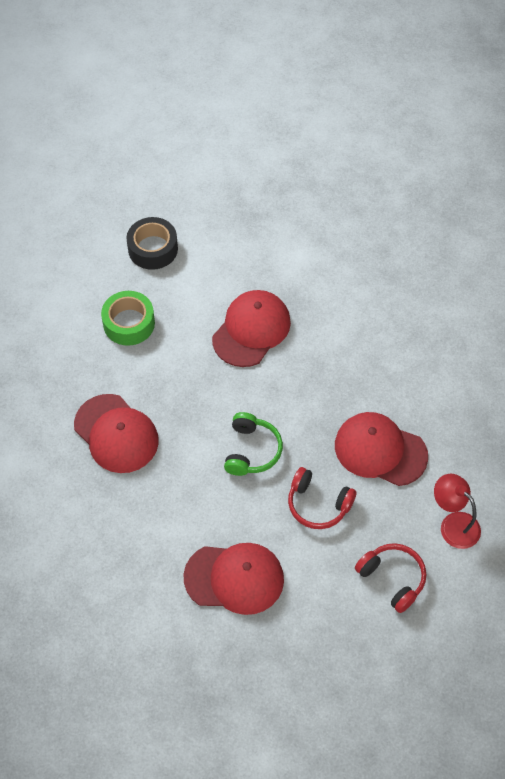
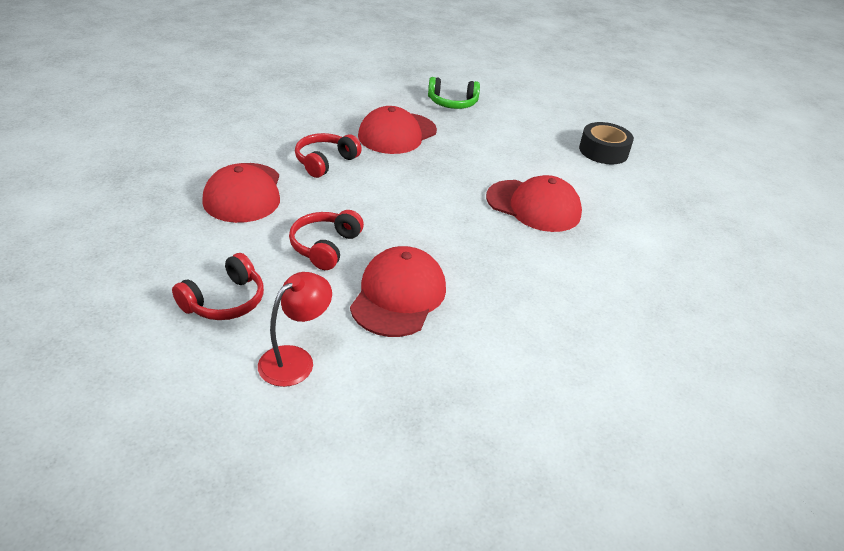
camera: 80 degrees right, 20 degrees down
green tape [101,291,155,346] -> none
green headphones [224,412,283,476] -> green headphones moved to [428,77,480,109]
none -> red headphones [295,133,362,178]

